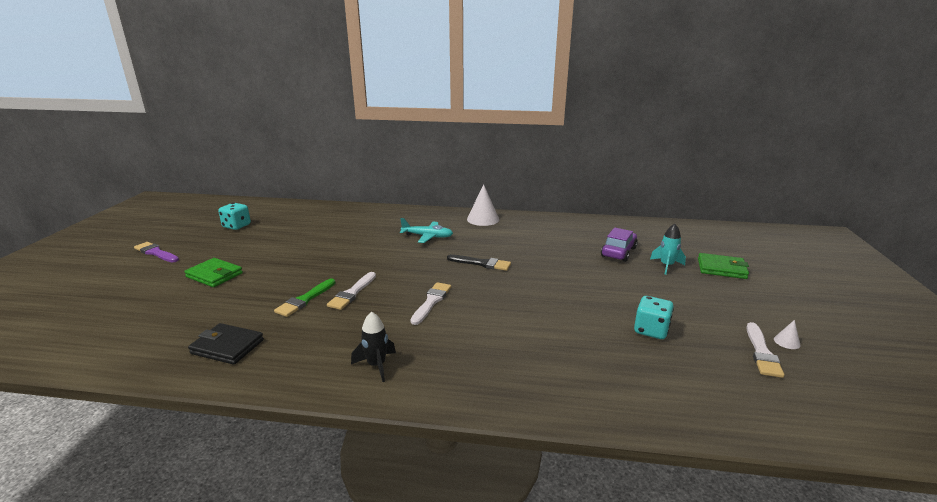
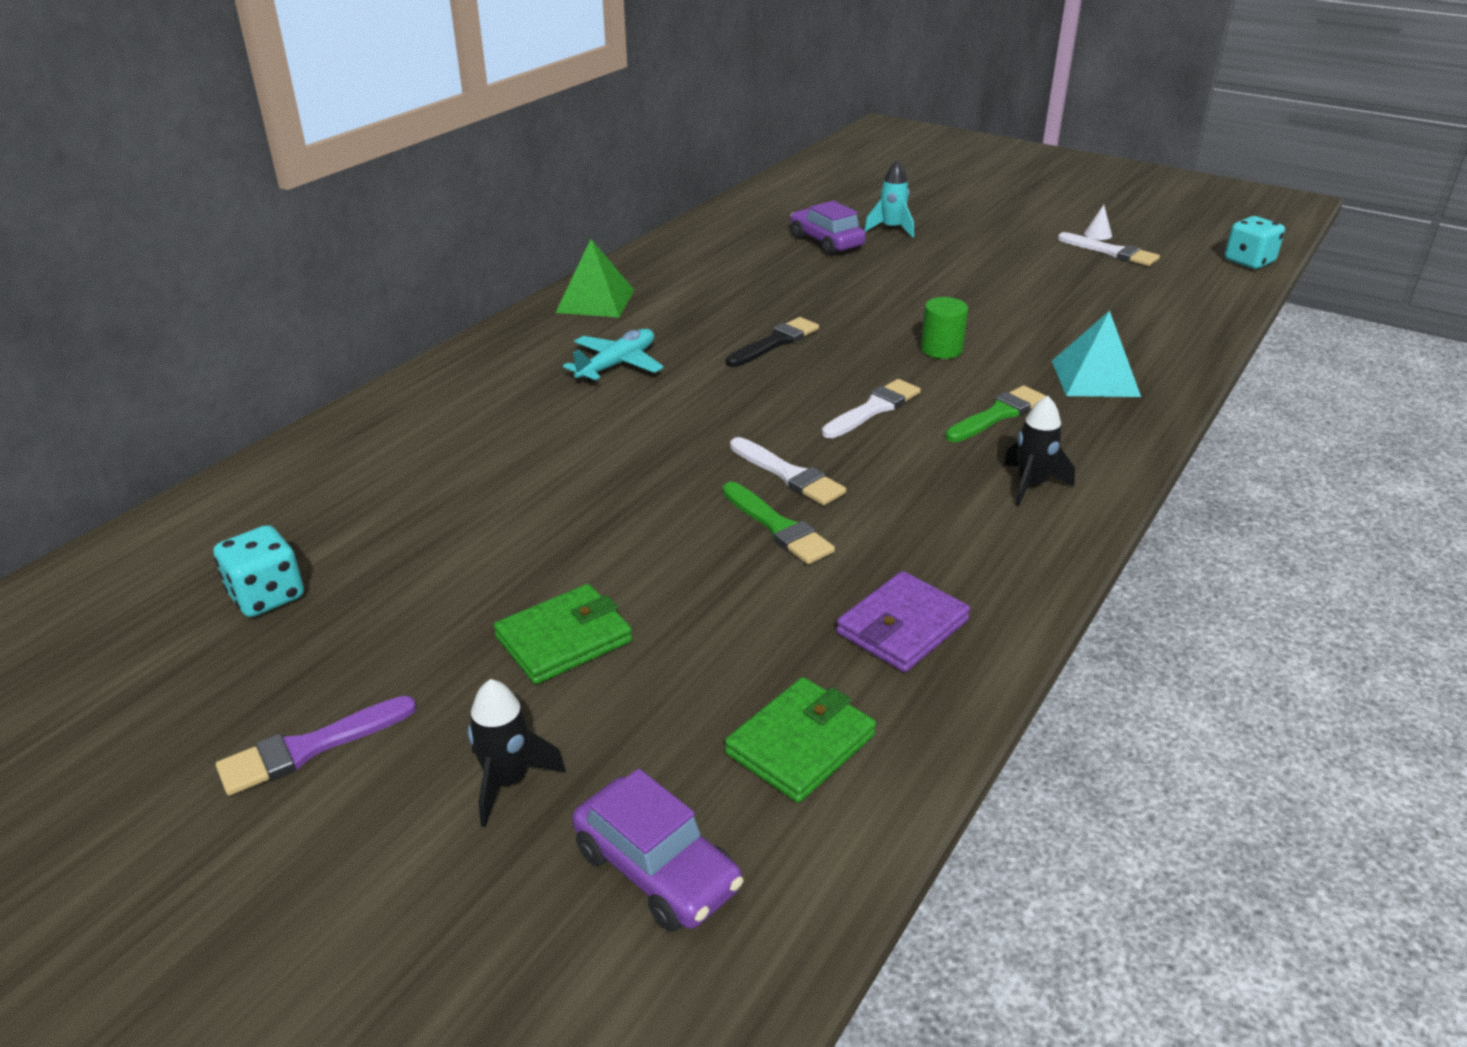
camera: 65 degrees left, 10 degrees up
black wallet [188,323,264,365] -> purple wallet [836,571,970,672]
white brush [411,282,451,325] -> white brush turned 90 degrees clockwise [822,379,921,438]
white cone [467,184,499,226] -> green pyramid [555,239,634,318]
turquoise dice [634,296,674,339] -> turquoise dice moved to [1224,216,1285,269]
green wallet [698,253,749,279] -> green wallet moved to [725,677,876,803]
none -> black rocket [468,679,566,827]
none -> purple car [572,769,744,932]
none -> green cylinder [921,297,968,359]
none -> green brush [945,385,1046,442]
none -> turquoise pyramid [1052,311,1141,397]

